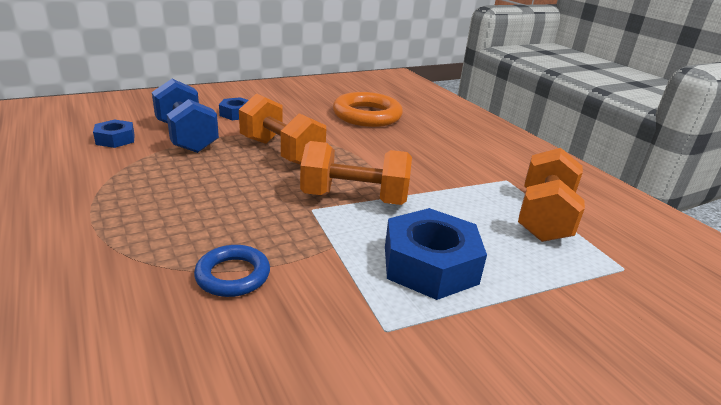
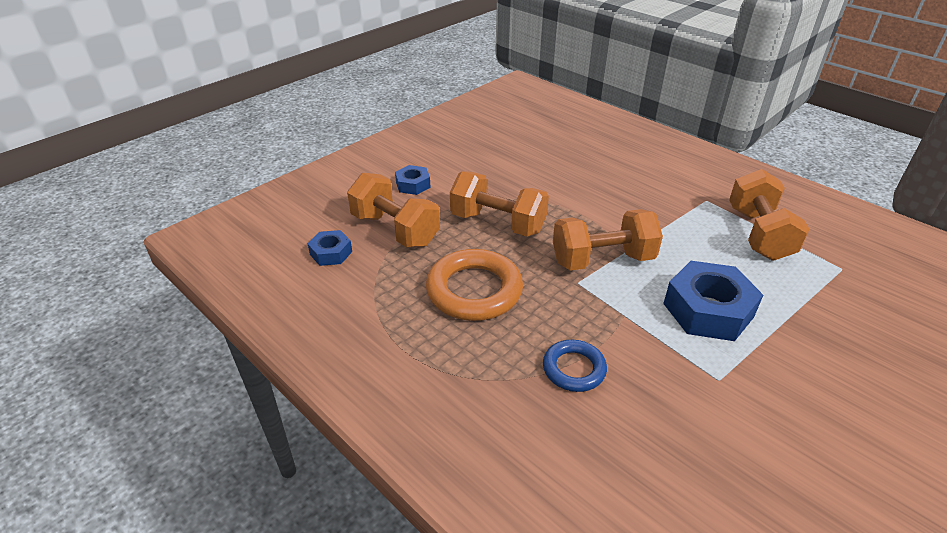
camera: 15 degrees left, 10 degrees up
blue dumbbell [152,79,219,153] -> orange dumbbell [347,173,440,247]
orange ring [333,92,403,127] -> orange ring moved to [426,249,523,321]

